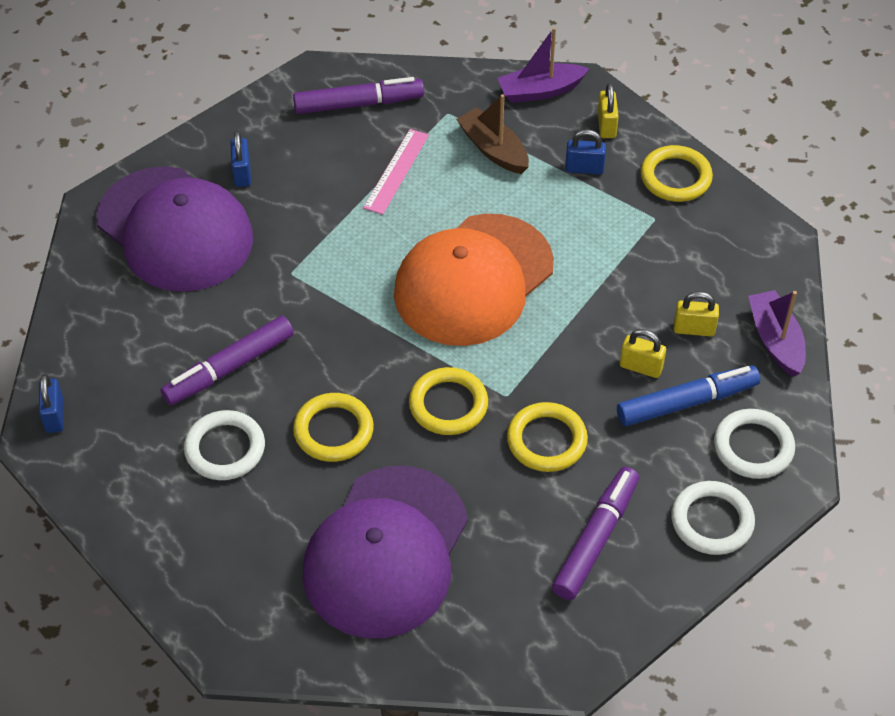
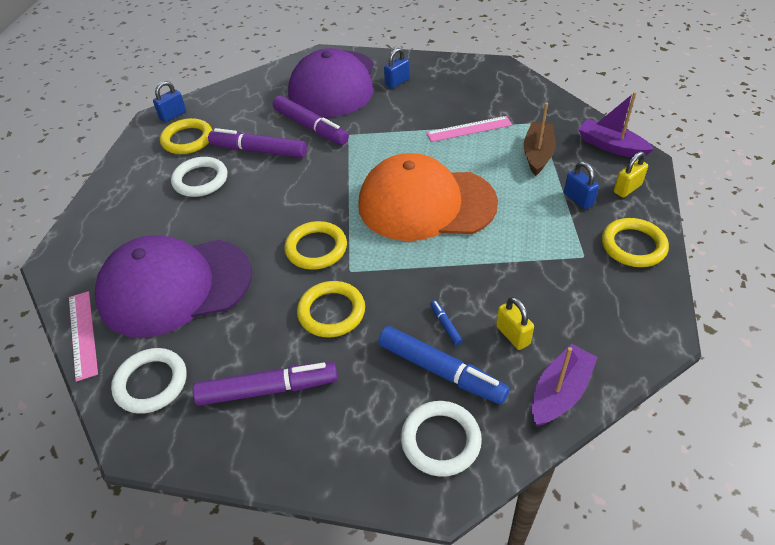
camera: 55 degrees right, 5 degrees down
purple marker [293,77,424,114] -> purple marker moved to [273,96,349,145]
yellow ring [293,393,374,462] -> yellow ring moved to [160,118,212,154]
yellow padlock [620,329,666,378] -> blue marker [430,300,463,345]
white ring [671,481,755,555] -> white ring moved to [111,348,186,414]
none -> pink ruler [69,291,98,382]

